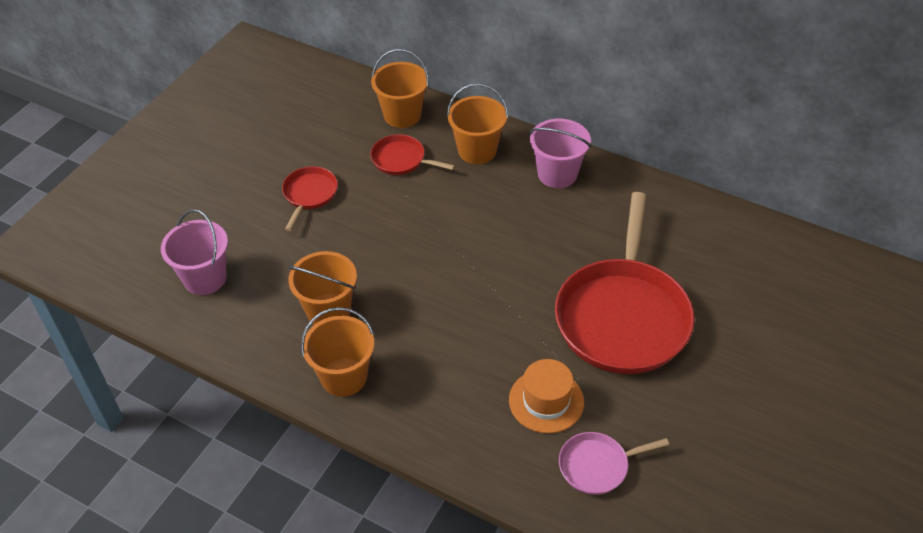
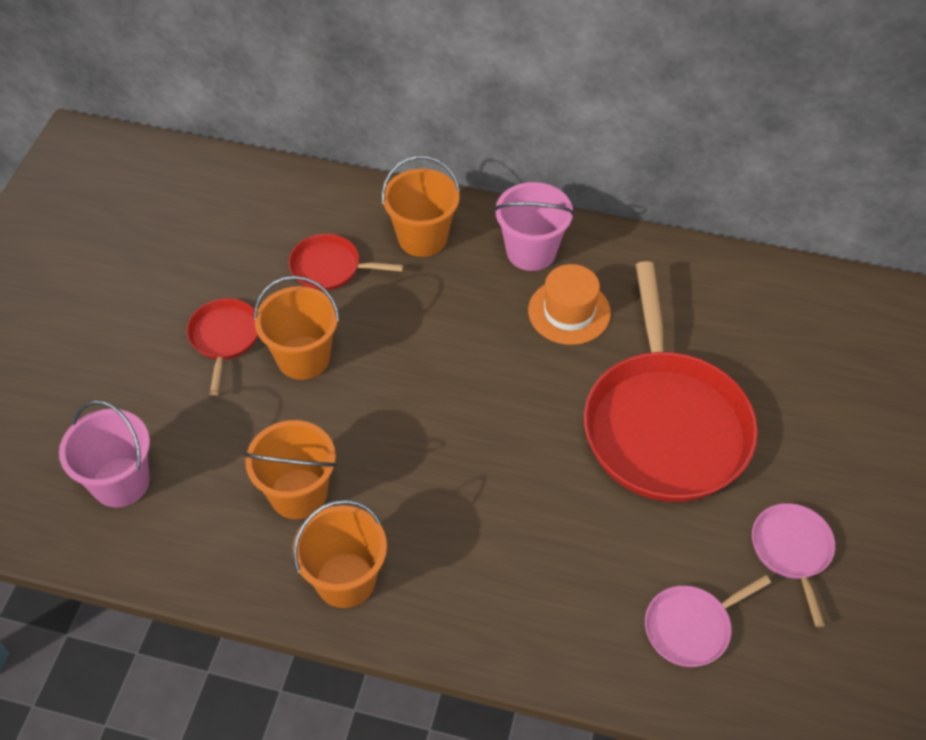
camera: 15 degrees left, 5 degrees up
orange bucket [371,49,429,128] -> orange bucket moved to [254,276,340,380]
orange hat [509,359,584,433] -> orange hat moved to [528,264,611,345]
none -> pink pan [752,503,835,627]

